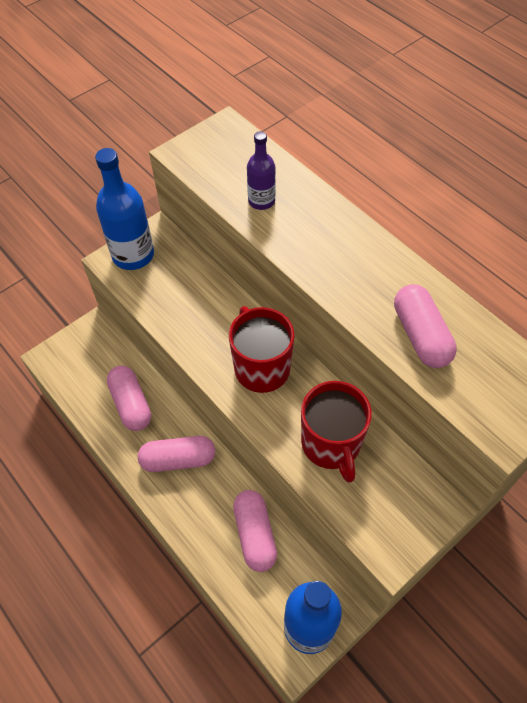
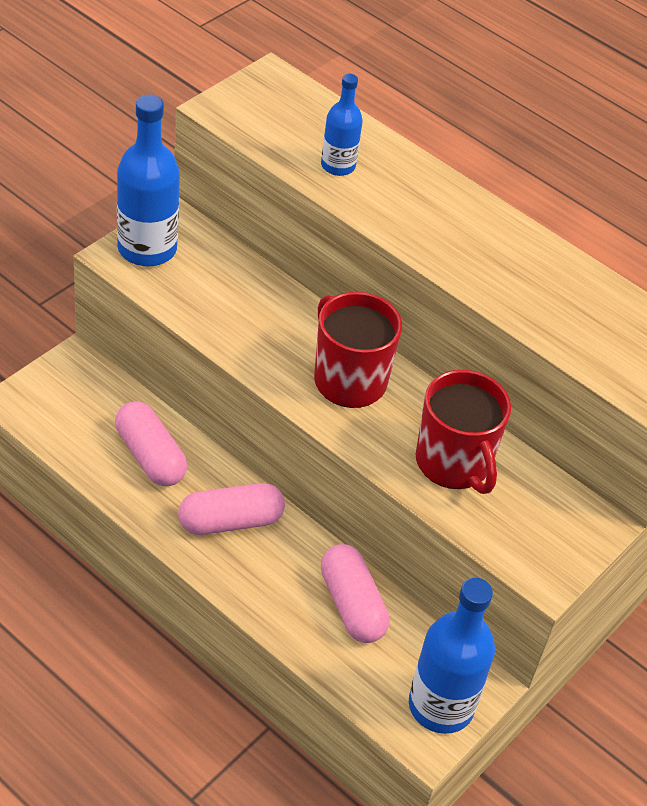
camera: 15 degrees left, 10 degrees down
purple bottle [247,131,276,210] -> blue bottle [321,74,363,176]
pink capsule [394,284,457,368] -> none

